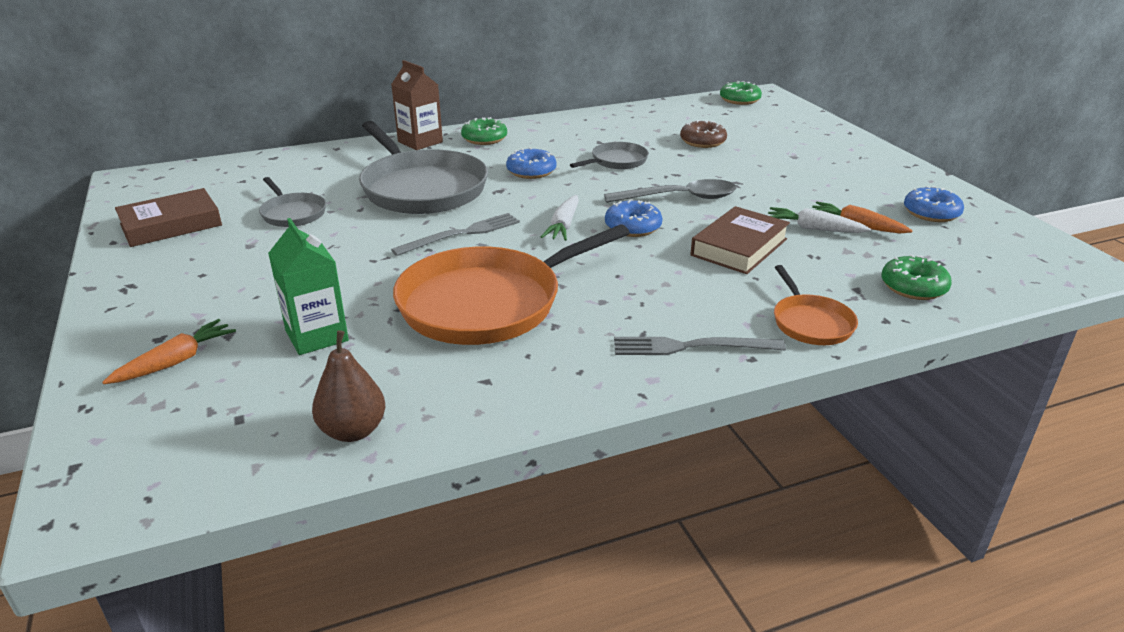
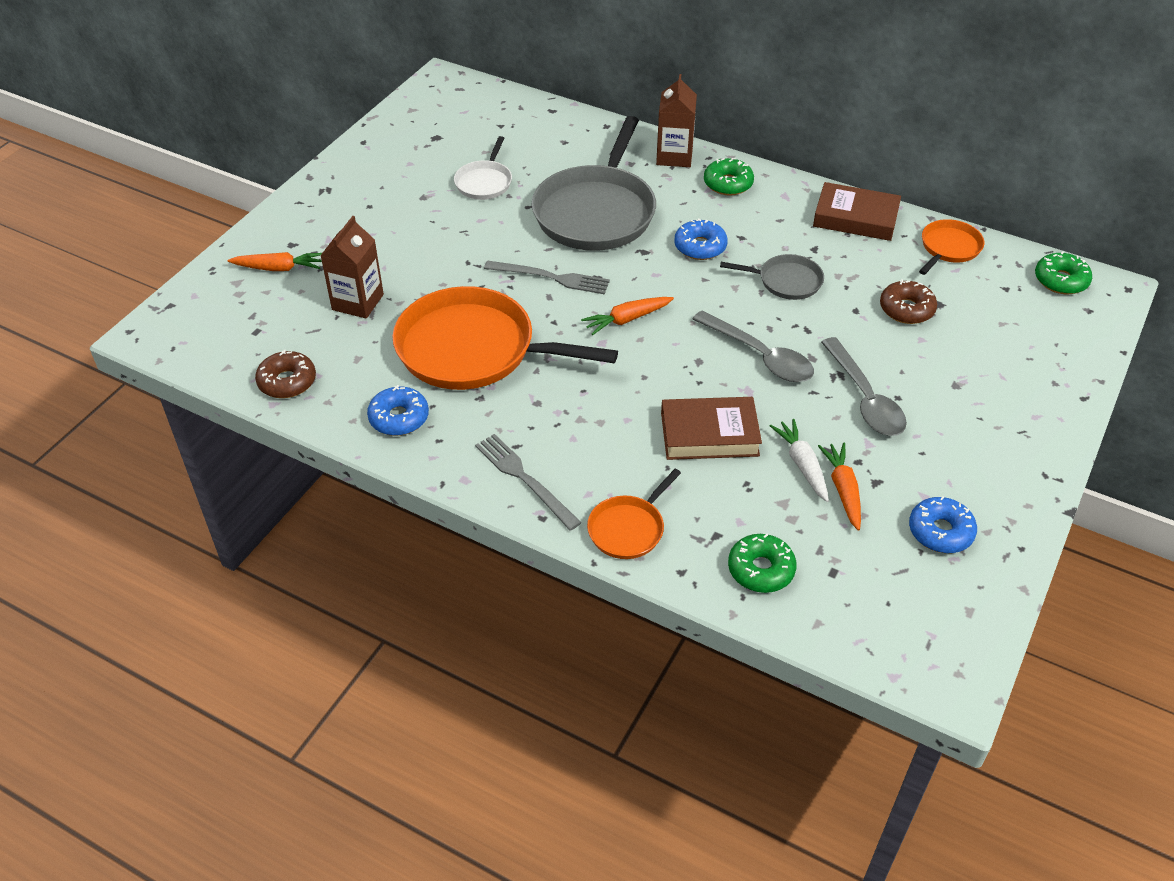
camera: 50 degrees right, 15 degrees up
brown book [115,188,222,247] -> brown book moved to [813,182,901,241]
grey pan [259,177,326,227] -> white pan [454,136,512,200]
green carton [268,218,349,355] -> brown carton [320,216,384,319]
brown pear [312,330,385,442] -> brown donut [255,350,316,398]
white carrot [541,195,579,241] -> orange carrot [581,297,674,335]
blue donut [605,199,663,237] -> blue donut moved to [367,385,429,436]
none -> grey spoon [821,337,907,436]
none -> orange pan [919,219,984,275]

